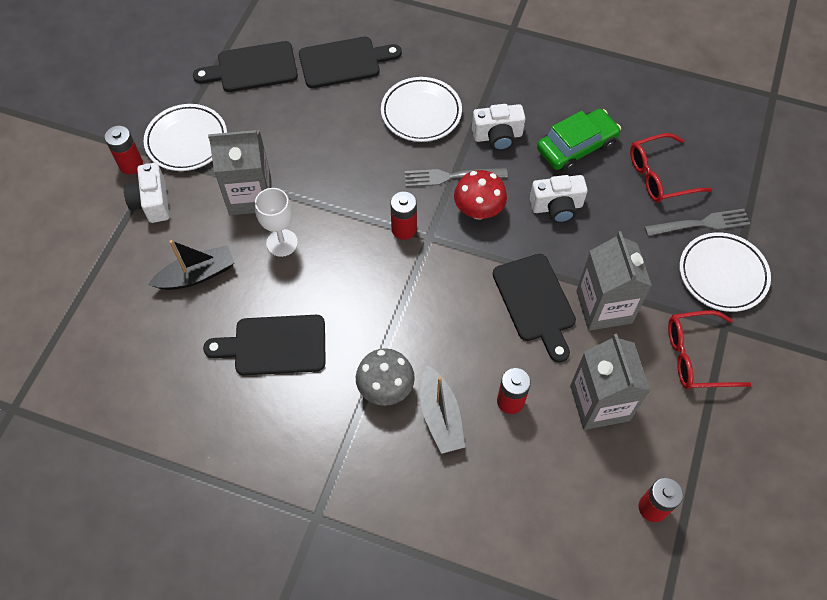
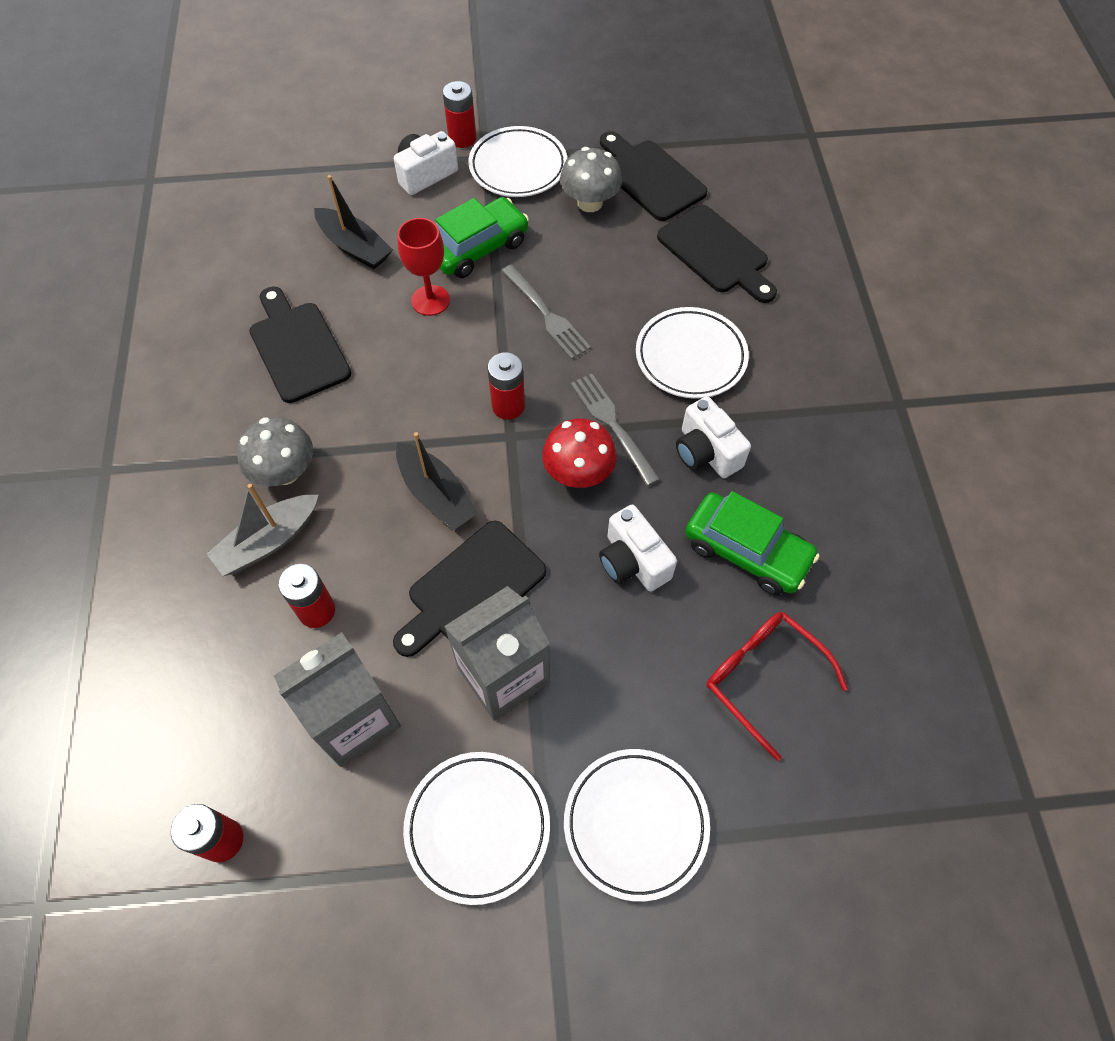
camera: 65 degrees right, 0 degrees up
grey carton [208,130,272,215] -> green car [435,197,529,278]
white goblet [255,188,298,257] -> red goblet [397,218,450,316]
grey fork [645,209,750,236] -> grey fork moved to [501,264,591,359]
red glasses [668,310,751,389] -> white plate [403,752,550,905]
none -> black boat [396,432,478,530]
none -> grey mushroom [560,147,622,212]

